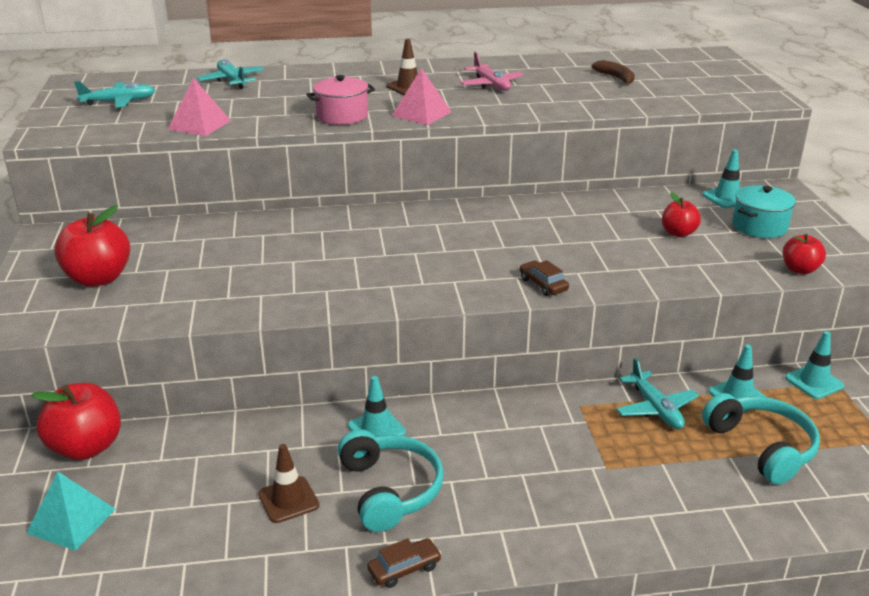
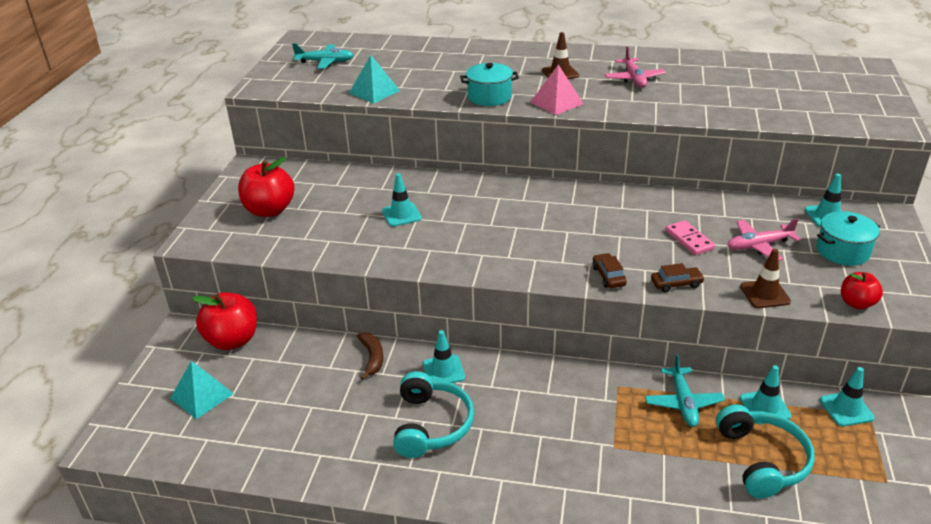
camera: 20 degrees right, 5 degrees up
pink pyramid [168,78,231,136] -> turquoise pyramid [349,55,400,103]
turquoise plane [197,60,264,89] -> none
brown traffic cone [258,444,320,523] -> brown traffic cone moved to [740,249,791,308]
pink pot [306,75,375,125] -> turquoise pot [460,63,519,106]
brown car [367,538,442,588] -> brown car moved to [651,263,705,292]
brown banana [592,60,635,85] -> brown banana moved to [357,332,383,380]
red apple [662,192,701,237] -> pink plane [728,218,801,261]
none -> turquoise traffic cone [382,173,422,227]
none -> pink domino [665,220,715,255]

